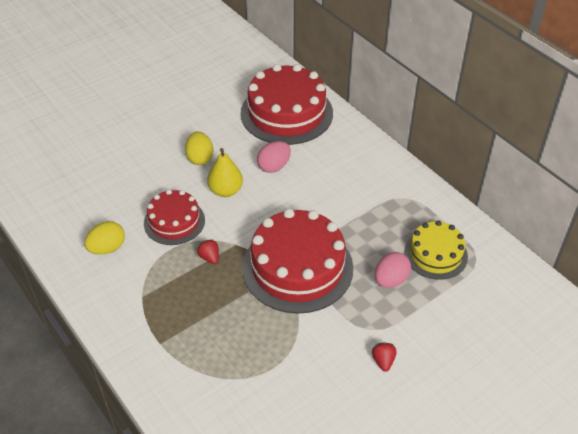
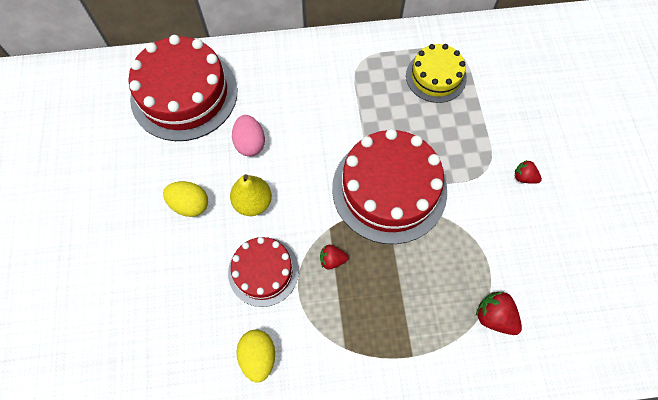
camera: 60 degrees left, 20 degrees up
pink egg [374,252,411,288] -> none
none -> red strawberry [476,292,522,335]

